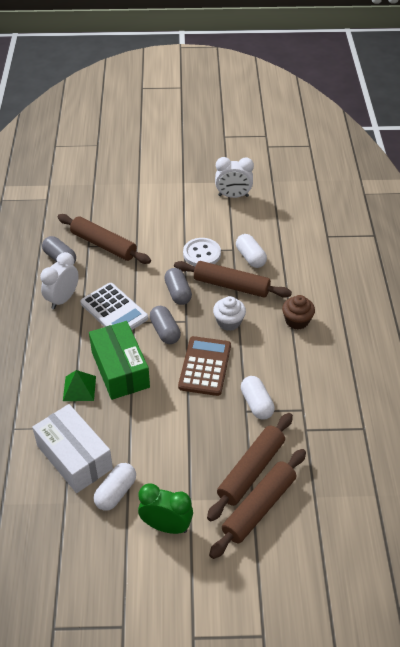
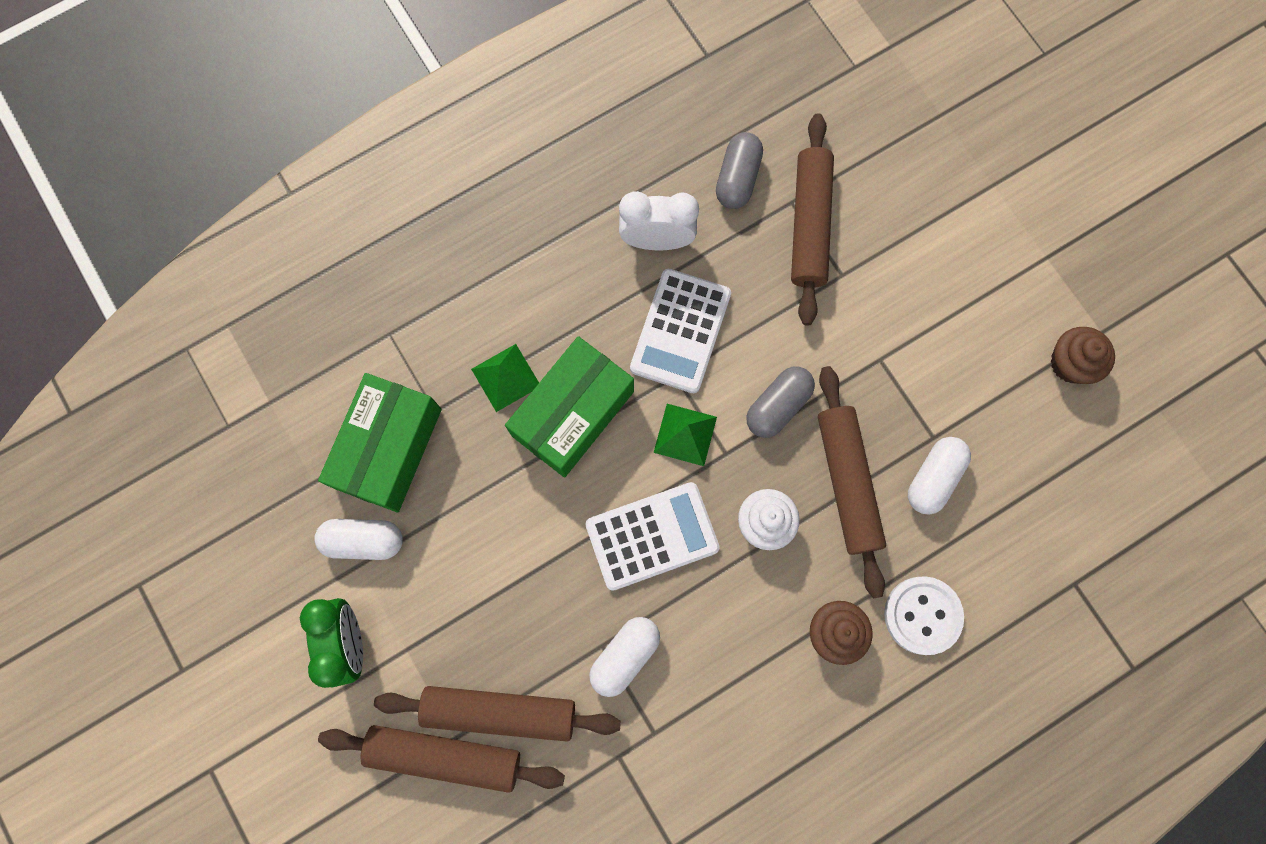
camera: 60 degrees right, 30 degrees up
white box [32,404,113,493] -> green box [318,373,442,513]
grey capsule [150,306,181,344] -> green pyramid [653,404,717,466]
brown calculator [178,336,231,396] -> white calculator [585,482,720,591]
white button [183,238,221,266] -> white button moved to [884,576,964,655]
white clock [215,157,254,198] -> brown cupcake [1051,327,1115,384]

